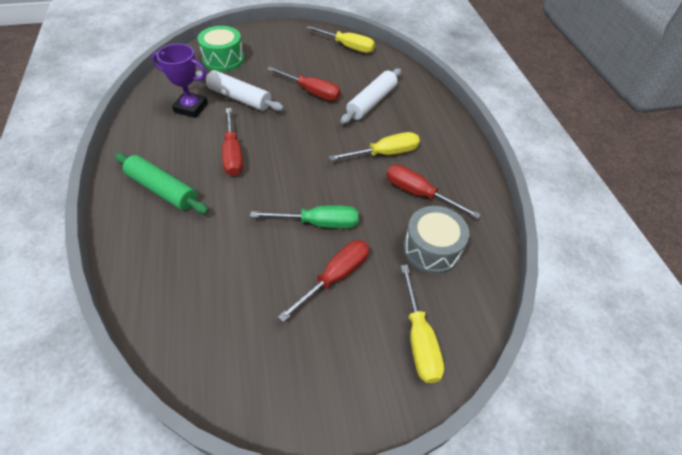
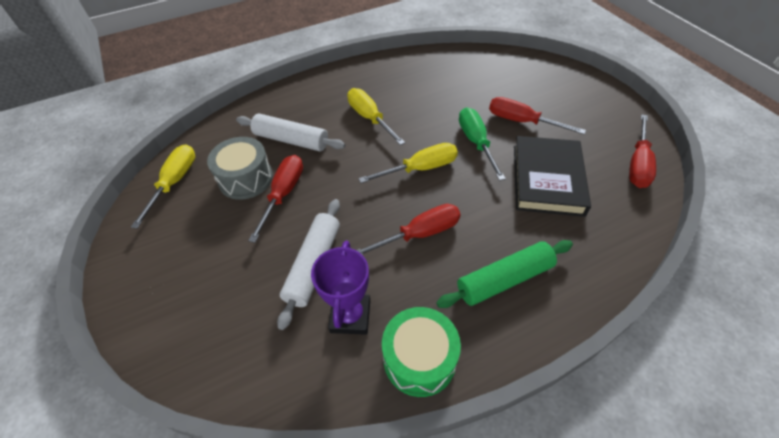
camera: 100 degrees left, 0 degrees up
green rolling pin [115,153,209,214] -> green rolling pin turned 45 degrees clockwise [436,240,573,308]
green drum [198,26,244,72] -> green drum moved to [382,307,461,397]
red screwdriver [386,165,481,219] -> red screwdriver moved to [629,114,656,188]
yellow screwdriver [401,265,444,383] -> yellow screwdriver moved to [358,143,458,183]
grey drum [403,206,469,274] -> grey drum moved to [207,137,273,200]
none -> black book [514,136,591,217]

